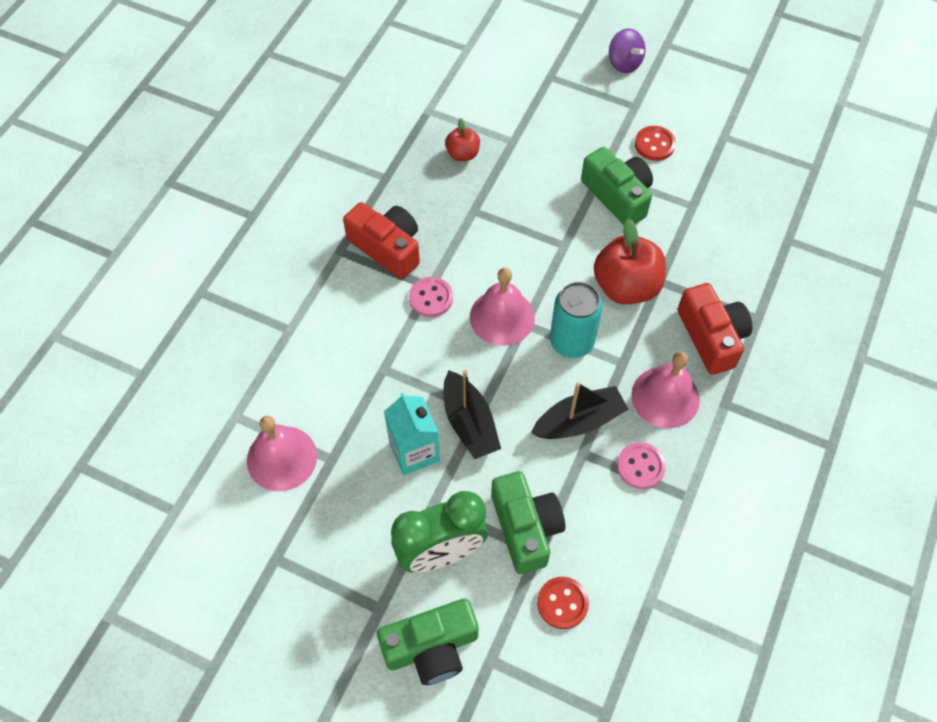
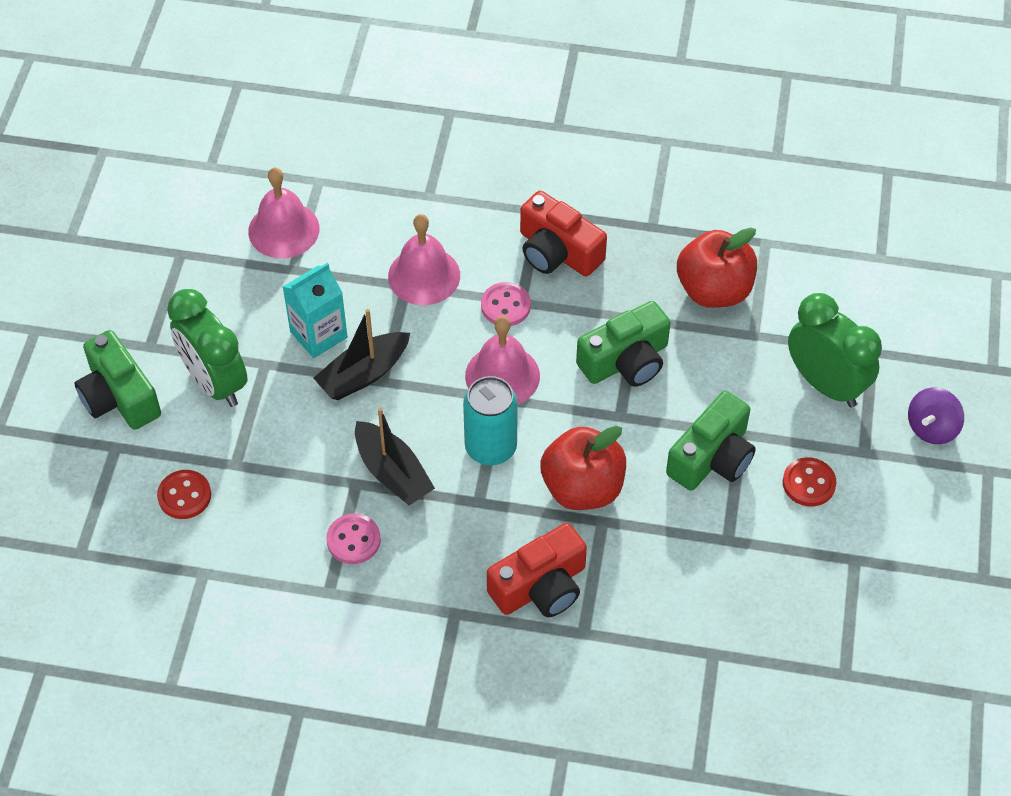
camera: 75 degrees right, 5 degrees down
red camera [343,202,420,279] -> red camera turned 105 degrees clockwise [520,191,607,277]
red apple [445,118,480,161] -> red apple [677,227,757,308], size x1.87
green camera [491,471,565,574] -> green camera moved to [576,301,671,387]
pink bell [631,351,700,428] -> pink bell moved to [388,214,460,305]
none -> green clock [788,293,882,407]

